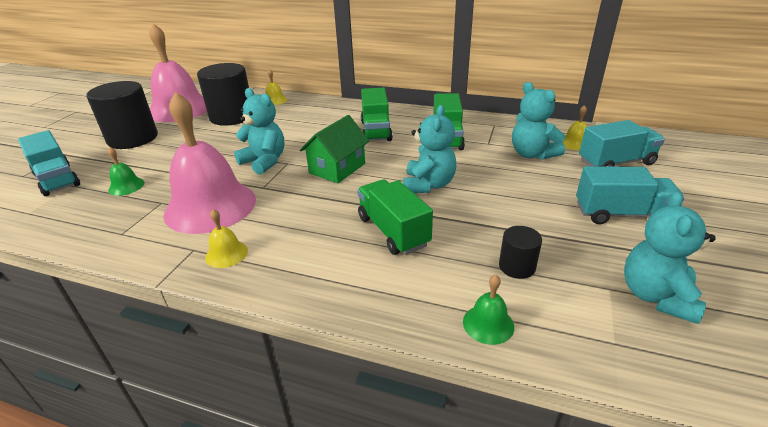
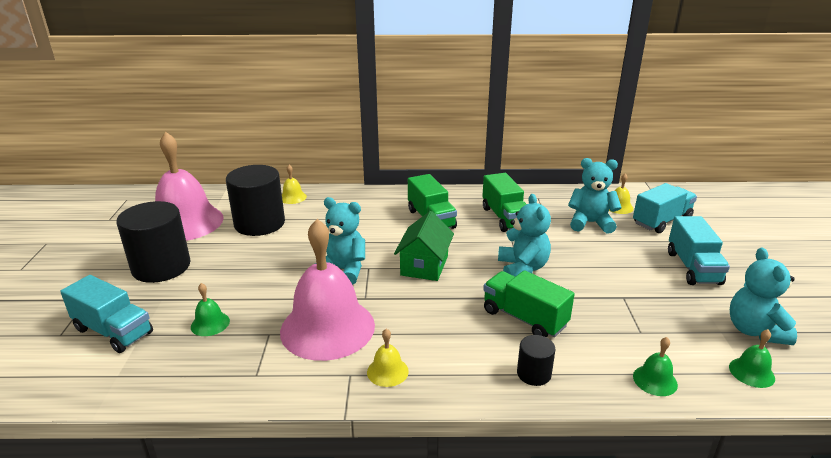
camera: 20 degrees left, 5 degrees down
black cylinder [499,226,542,279] -> black cylinder moved to [517,335,556,386]
turquoise teddy bear [512,82,565,160] -> turquoise teddy bear turned 150 degrees clockwise [568,158,622,234]
turquoise truck [576,166,684,224] -> turquoise truck turned 105 degrees clockwise [668,216,730,285]
none -> green bell [729,329,775,388]

